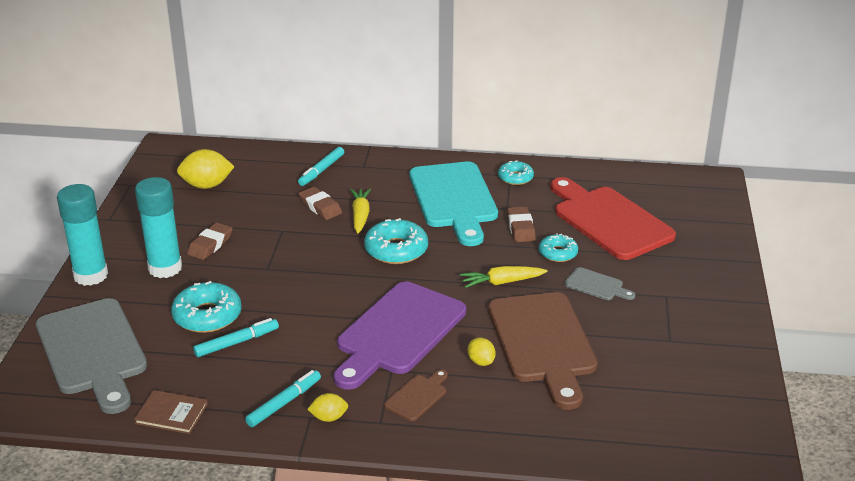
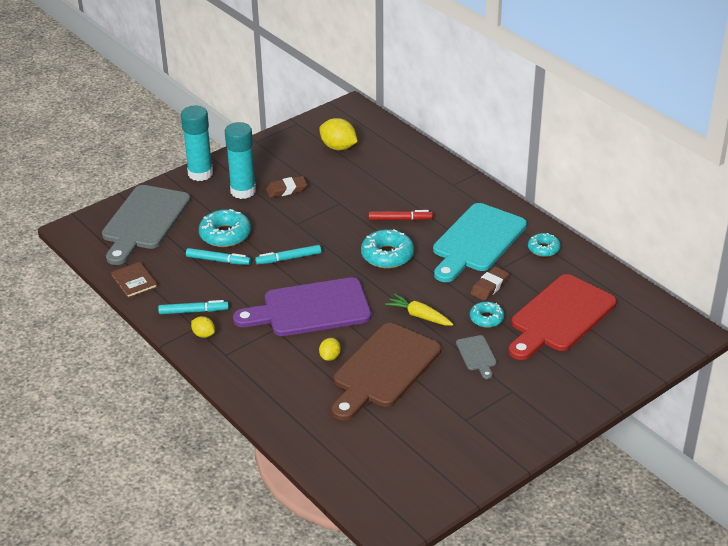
camera: 45 degrees right, 5 degrees up
turquoise marker [298,147,344,186] -> turquoise marker moved to [255,245,321,265]
brown eraser [299,187,342,220] -> none
yellow carrot [350,188,371,233] -> red marker [369,210,433,220]
brown cutting board [384,369,448,421] -> none
red cutting board [550,177,676,260] -> red cutting board turned 150 degrees counterclockwise [509,274,617,360]

